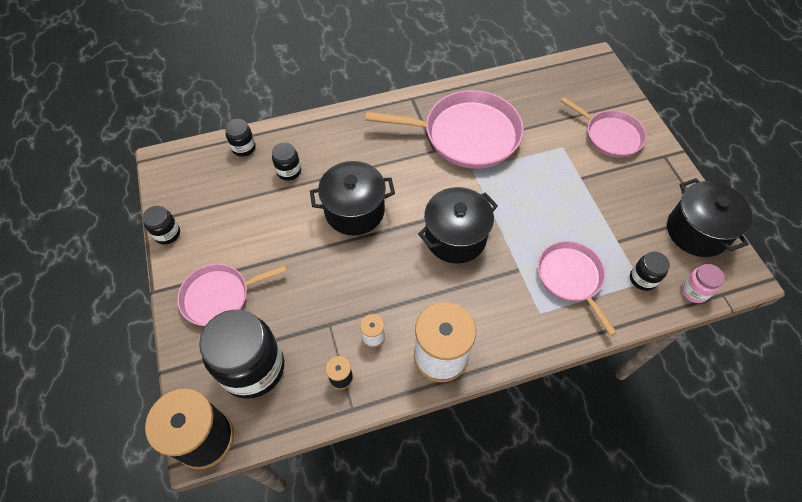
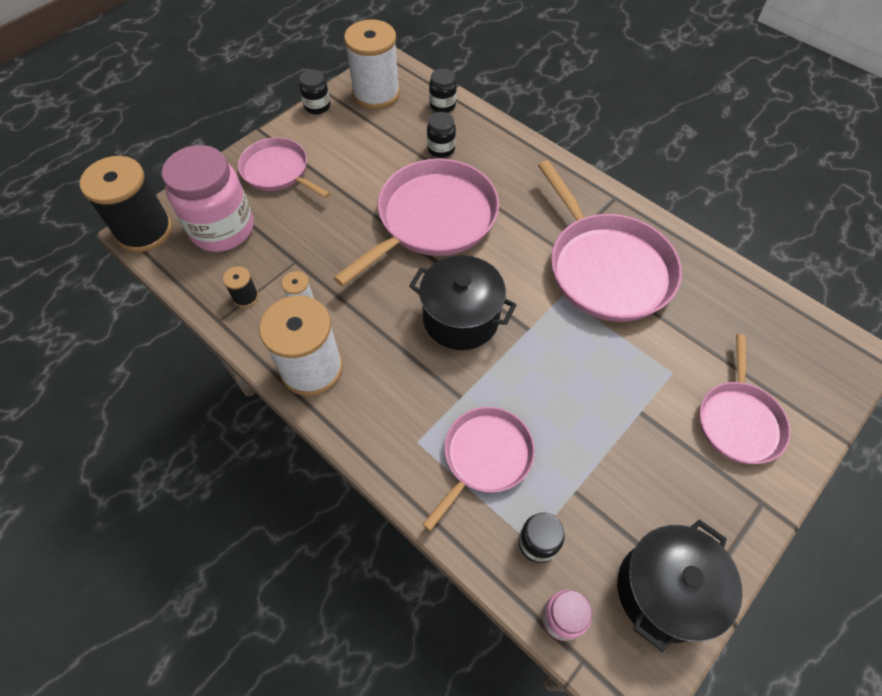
camera: 60 degrees right, 0 degrees up
black jar [199,310,284,399] -> pink jar [162,145,253,252]
black pot [310,161,395,236] -> pink pan [333,159,499,286]
none -> white spool [344,19,400,109]

